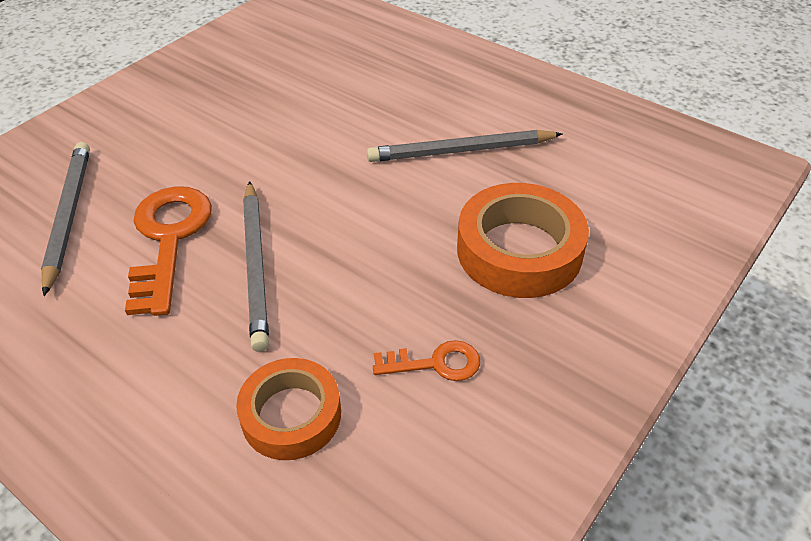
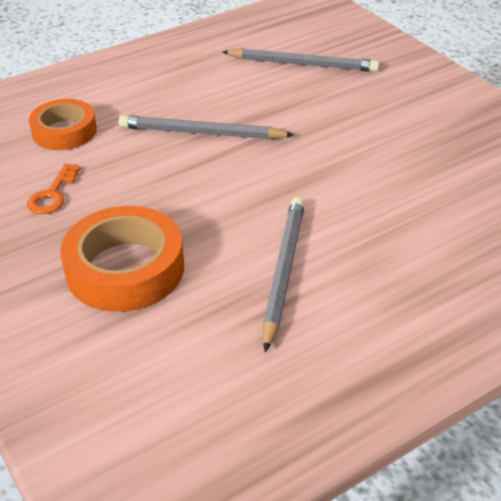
camera: 110 degrees right, 5 degrees down
orange key [125,186,212,316] -> none

